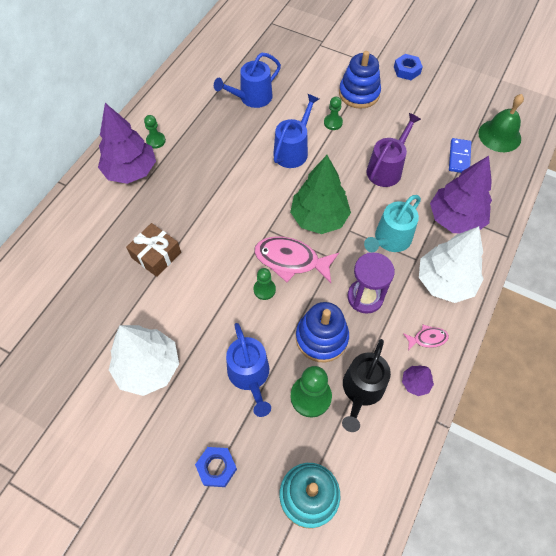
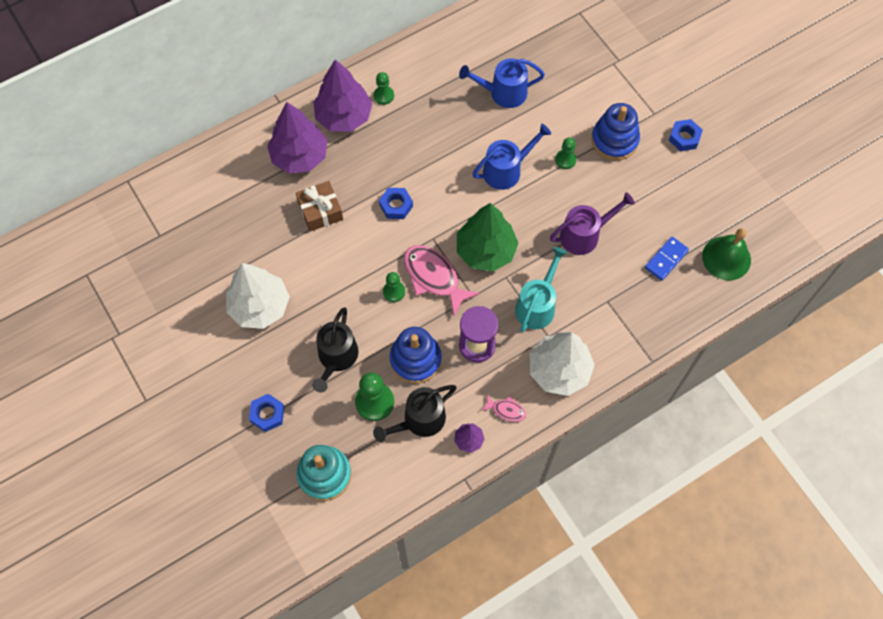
camera: 30 degrees right, 5 degrees up
blue watering can [226,323,271,417] -> black watering can [312,308,358,392]
turquoise watering can [364,195,421,252] -> turquoise watering can turned 135 degrees clockwise [515,247,567,332]
purple tree [430,156,492,233] -> purple tree moved to [267,102,327,173]
none -> blue nut [379,188,413,219]

